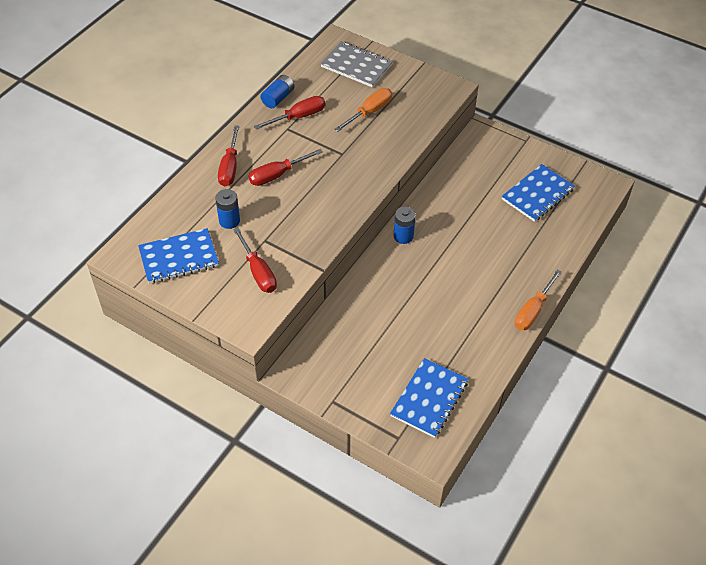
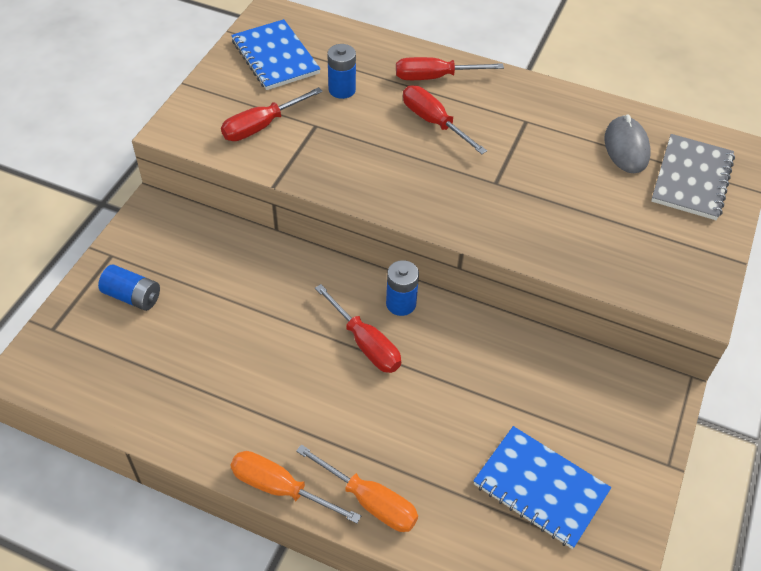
camera: 80 degrees right, 0 degrees up
red screwdriver [254,96,325,129] -> red screwdriver moved to [315,284,401,373]
blue battery [260,75,294,108] -> blue battery moved to [98,265,160,311]
orange screwdriver [335,88,392,132] -> orange screwdriver moved to [296,444,418,532]
blue notebook [390,358,468,438] -> none
none -> grey mouse [604,115,651,173]

